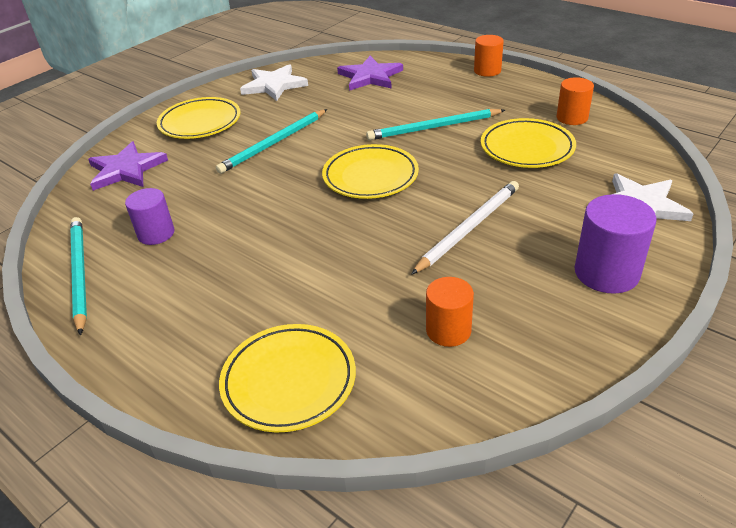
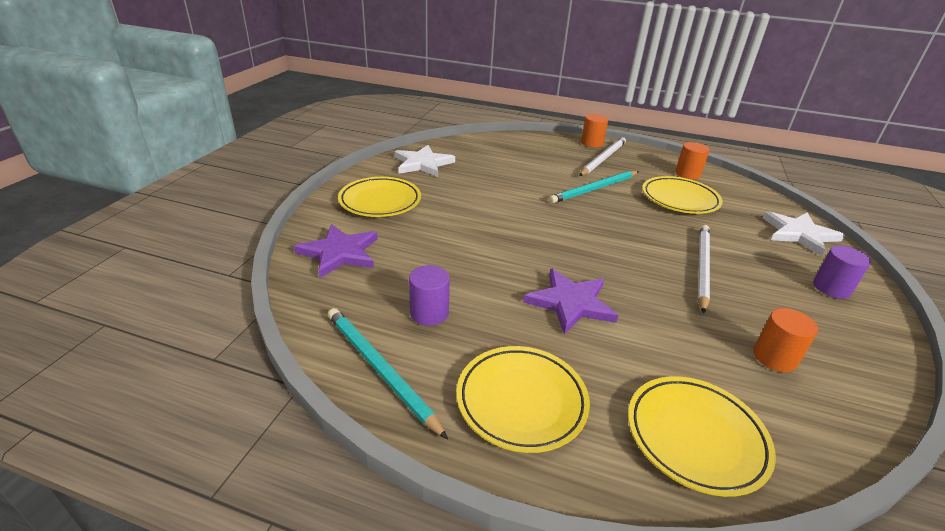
camera: 25 degrees left, 5 degrees down
turquoise pencil [216,109,327,174] -> none
yellow plate [322,144,419,199] -> yellow plate moved to [456,346,590,453]
purple star [337,56,403,91] -> purple star moved to [523,268,619,335]
purple cylinder [575,194,657,294] -> purple cylinder [813,246,871,299], size x0.66
none -> white pencil [579,137,626,176]

